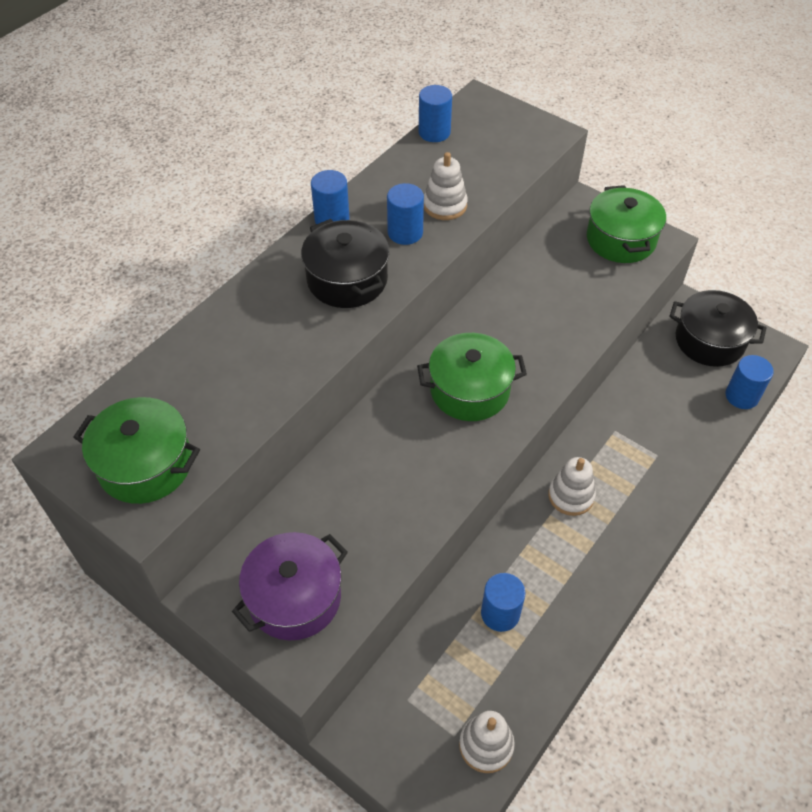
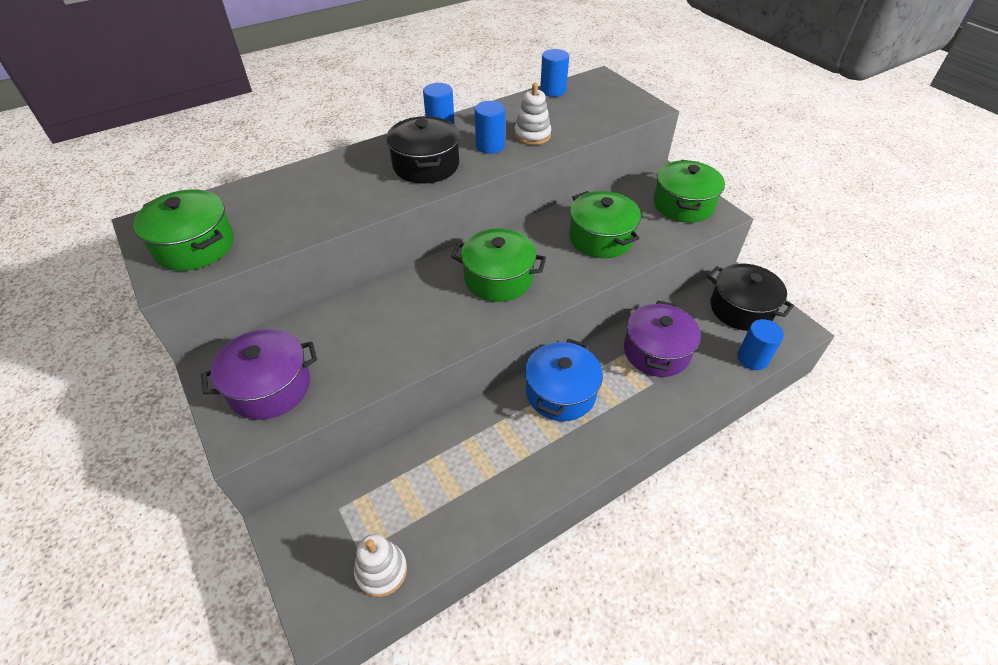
camera: 20 degrees right, 5 degrees down
blue cylinder [481,573,526,632] -> none
white stacking toy [548,457,596,516] -> blue pot [525,339,603,421]
none -> green pot [569,191,641,258]
none -> purple pot [624,301,701,377]

